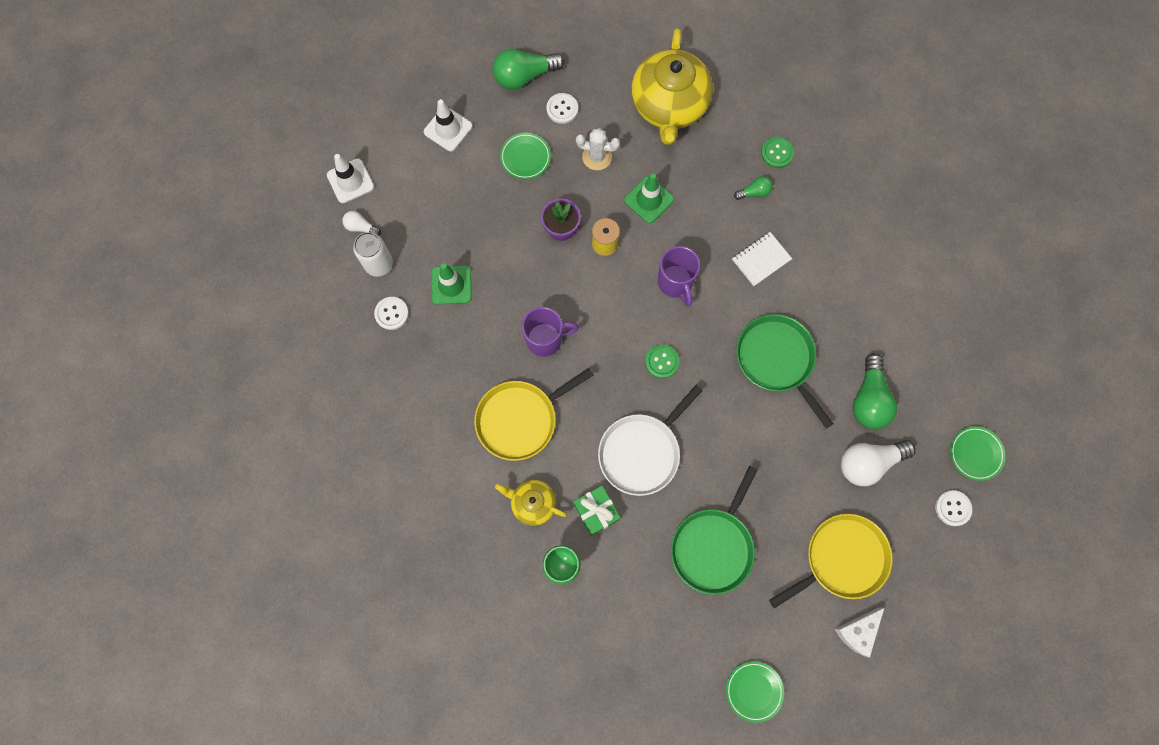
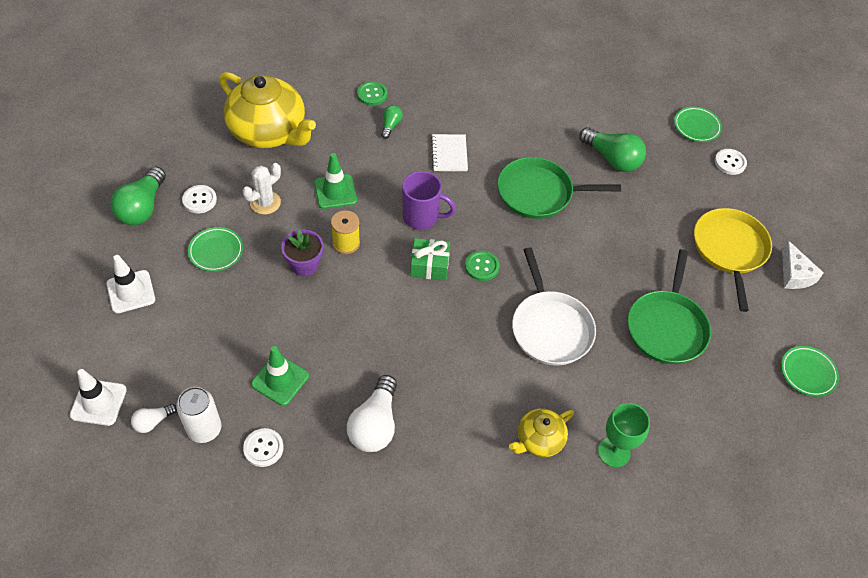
camera: 60 degrees left, 20 degrees down
yellow pan [474,368,594,461] -> none
purple mug [522,307,579,357] -> none
green gift [573,486,620,536] -> green gift moved to [410,238,450,281]
green pan [671,466,758,595] -> green pan turned 45 degrees clockwise [628,249,711,364]
white light bulb [841,440,916,486] -> white light bulb moved to [347,375,397,452]

